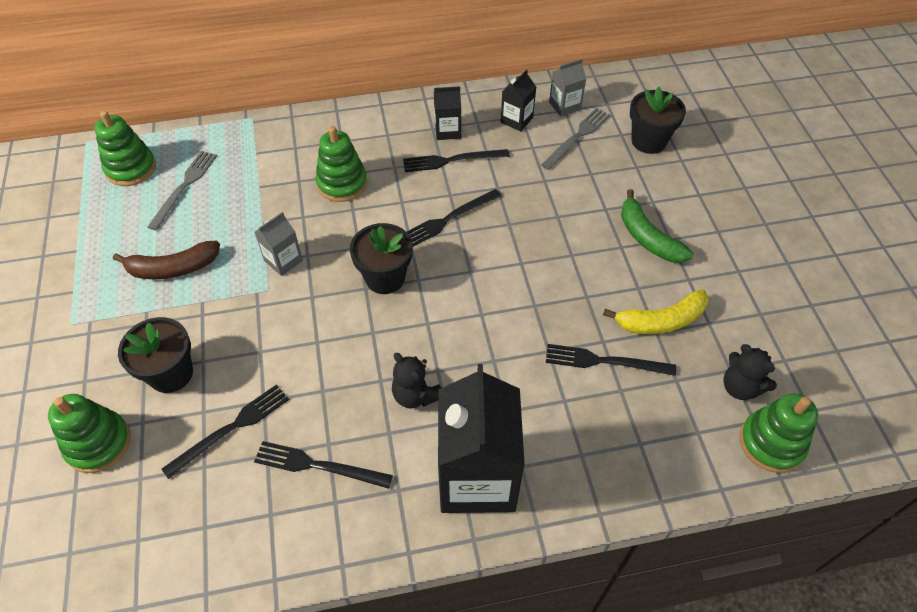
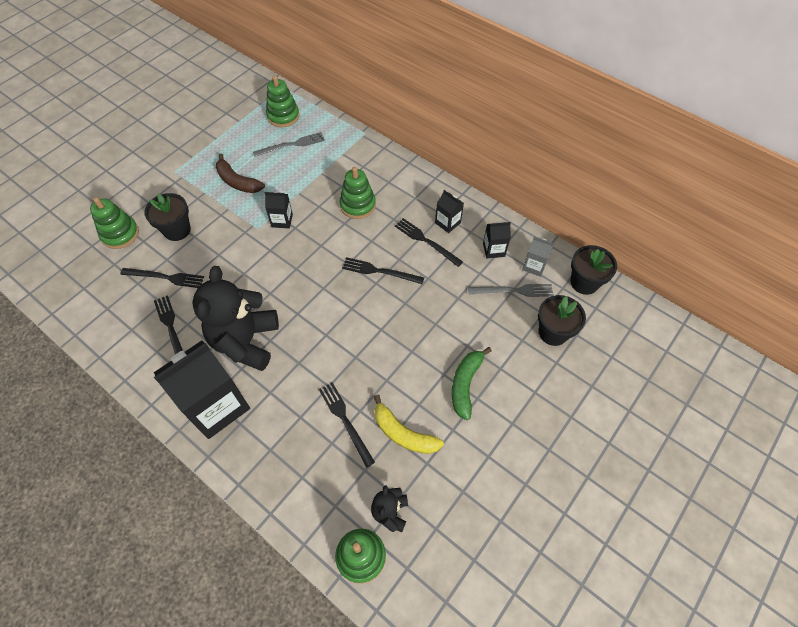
camera: 50 degrees right, 5 degrees up
grey carton [254,212,303,276] -> black carton [265,192,293,228]
black flower pot [350,223,413,294] -> black flower pot moved to [571,245,617,295]
black teddy bear [392,353,441,409] -> black teddy bear [192,266,279,371], size x2.10

